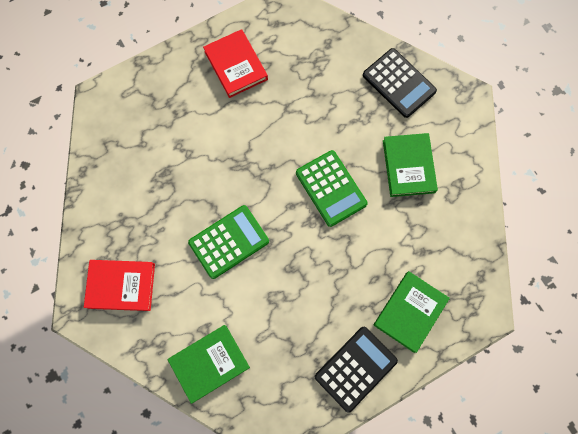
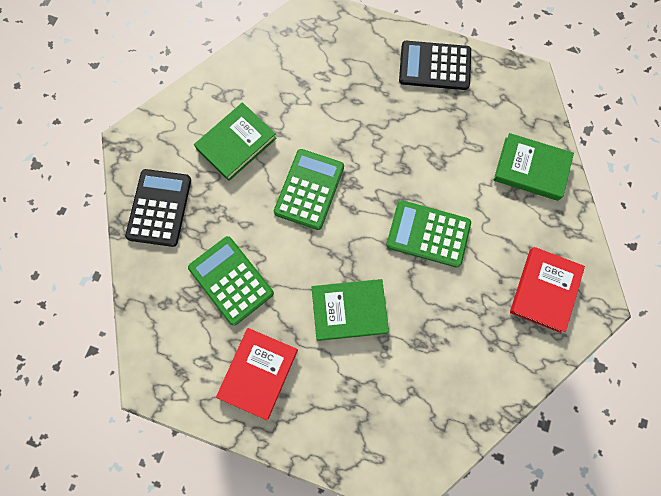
camera: 130 degrees left, 0 degrees up
red book [84,260,155,311] -> red book turned 60 degrees clockwise [510,247,585,333]
green book [374,271,450,353] -> green book moved to [312,279,389,341]
none -> green calculator [188,236,274,326]

